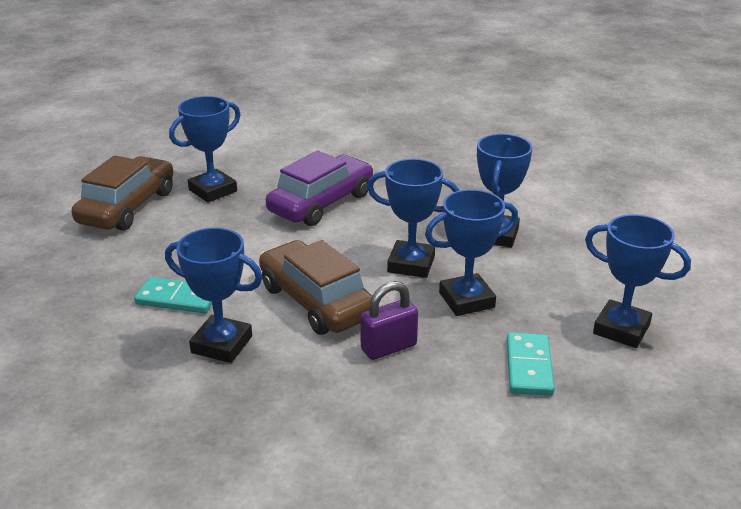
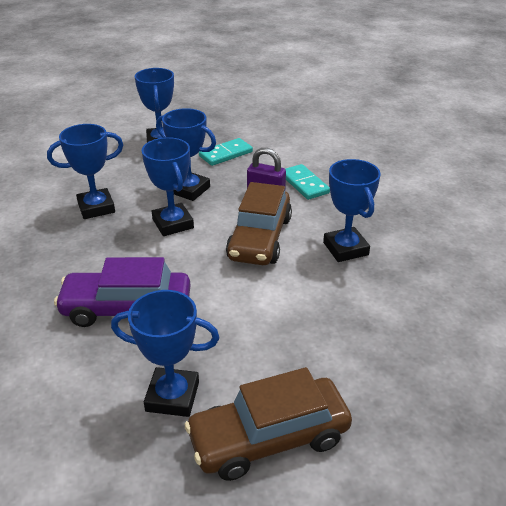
camera: 130 degrees left, 5 degrees up
turquoise domino [134,277,212,313] -> turquoise domino moved to [286,164,330,200]

